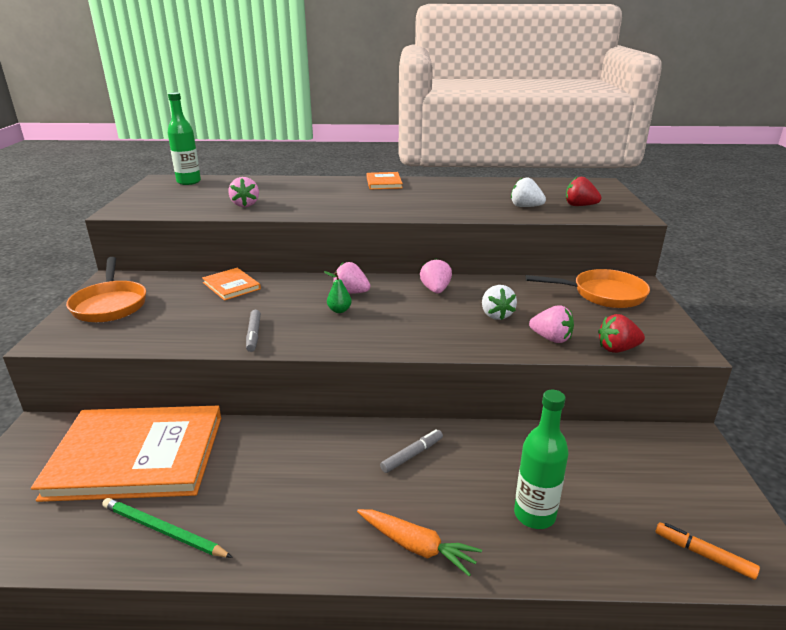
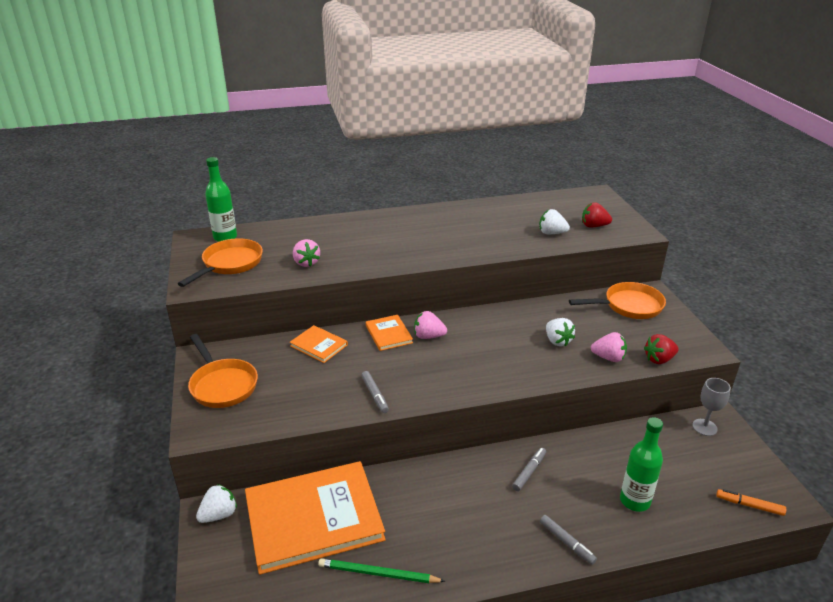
camera: 15 degrees left, 5 degrees up
green pear [324,271,352,313] -> none
orange carrot [357,509,482,577] -> grey marker [540,515,597,565]
orange book [366,172,403,189] -> orange book moved to [366,315,413,351]
pink strawberry [420,258,452,294] -> none
none -> orange pan [178,238,263,287]
none -> white strawberry [196,484,237,523]
none -> grey goblet [692,378,731,436]

